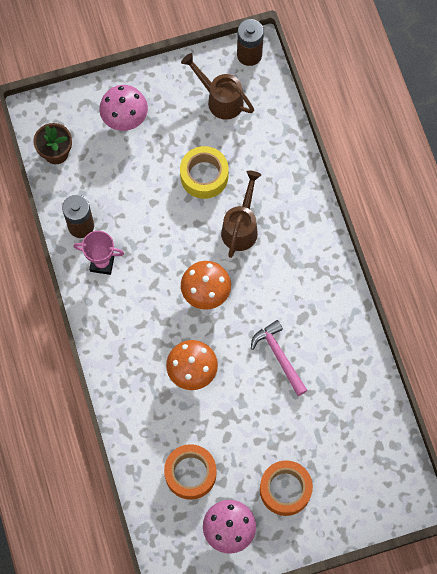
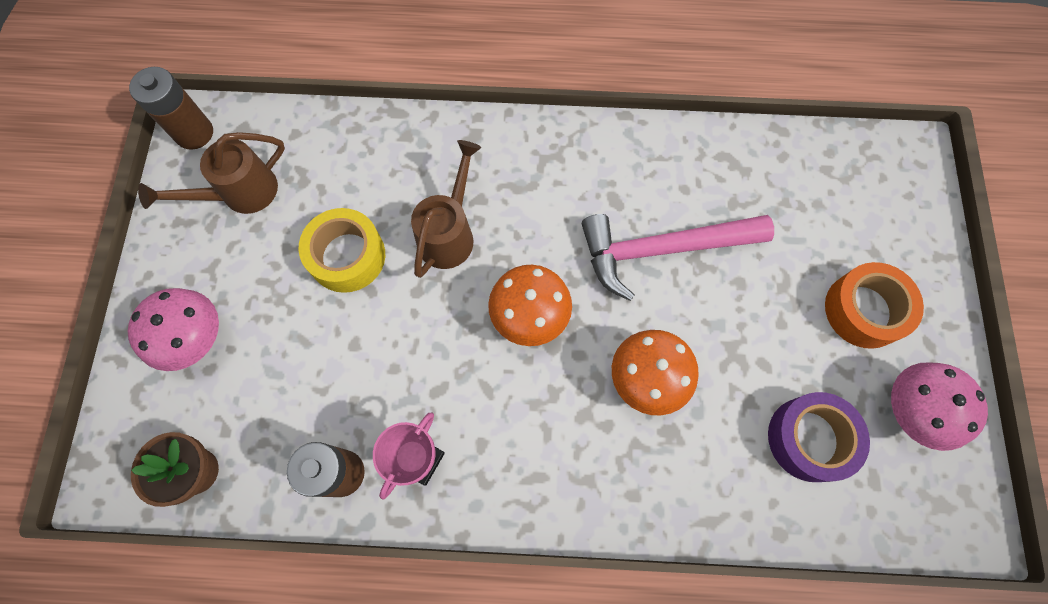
camera: 70 degrees left, 0 degrees up
orange tape [164,444,216,500] -> purple tape [768,392,870,482]
brown watering can [221,171,261,258] -> brown watering can turned 75 degrees clockwise [411,140,481,278]
pink hammer [251,320,308,396] -> pink hammer [582,214,774,301], size x1.54

